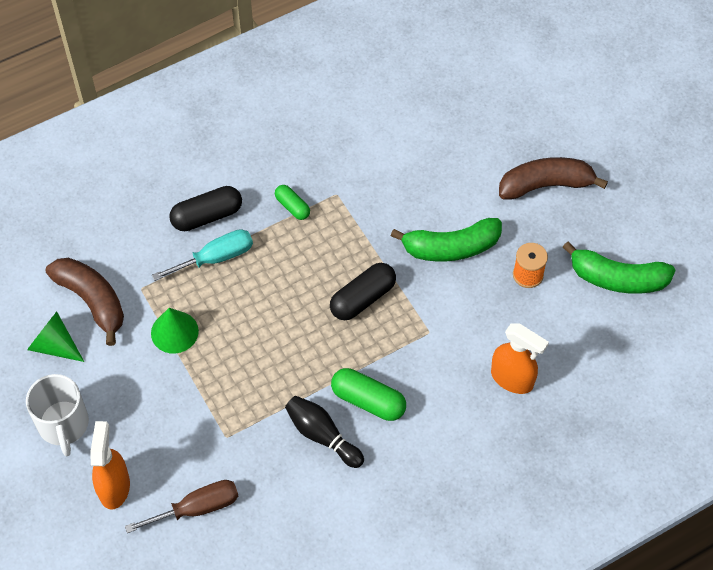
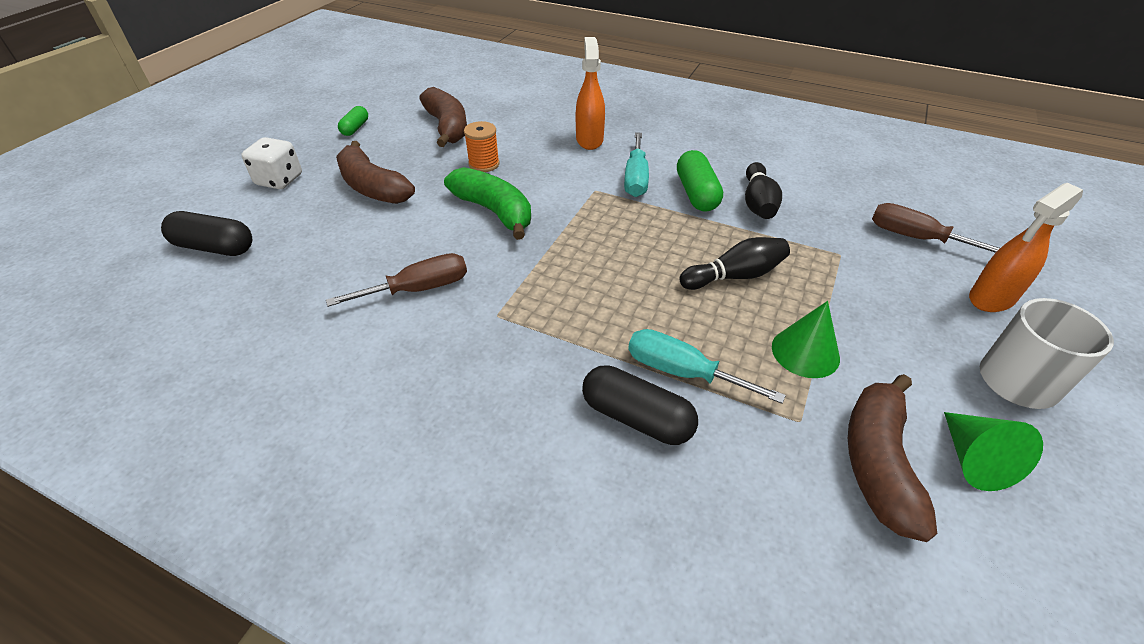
camera: 125 degrees left, 15 degrees down
green capsule [275,185,310,220] -> green capsule moved to [338,106,368,136]
black capsule [330,263,396,320] -> black capsule moved to [161,211,252,256]
green banana [563,242,676,294] -> brown banana [419,87,467,147]
none -> white dice [241,137,302,189]
none -> brown screwdriver [326,253,467,307]
none -> turquoise screwdriver [624,132,649,197]
none -> black bowling pin [679,237,790,290]

